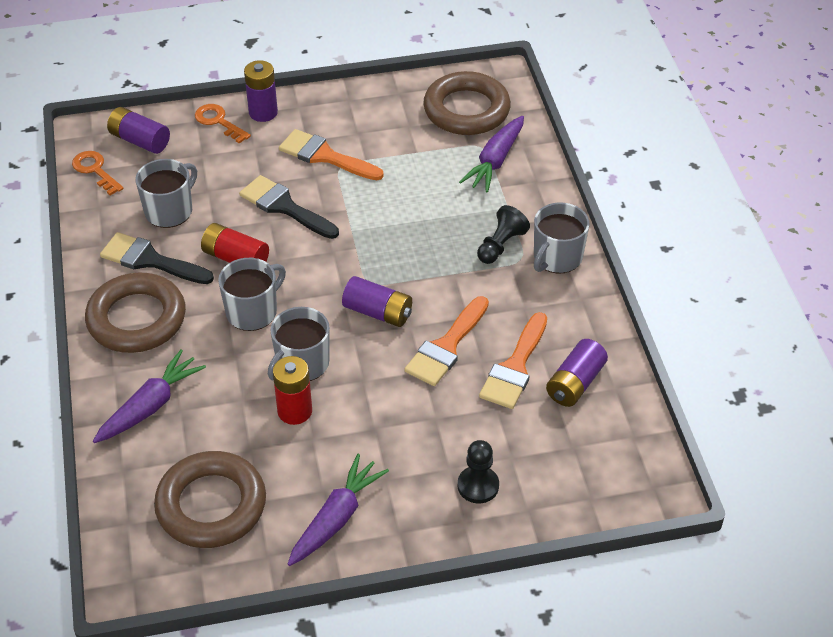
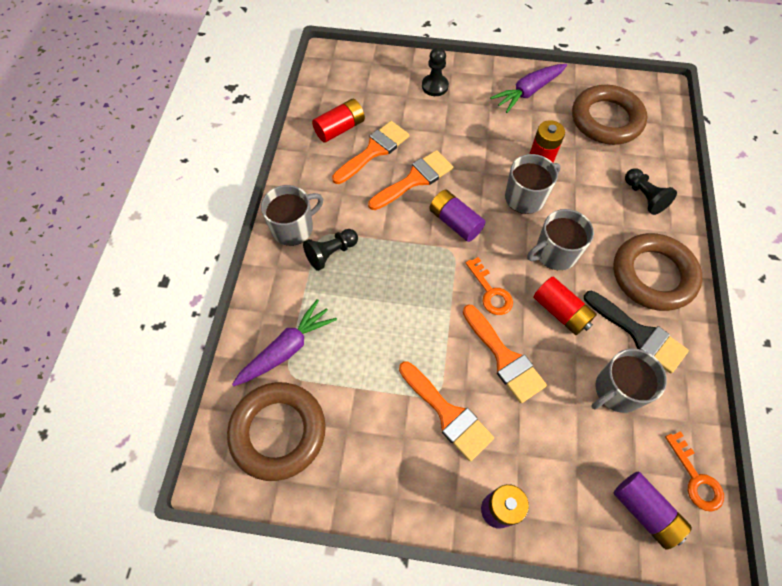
camera: 160 degrees left, 15 degrees up
purple carrot [93,350,206,443] -> black pawn [625,168,677,215]
orange key [195,104,251,144] -> orange key moved to [466,257,513,315]
black brush [239,175,339,239] -> orange brush [463,305,547,403]
purple battery [546,339,608,407] -> red battery [312,99,365,143]

